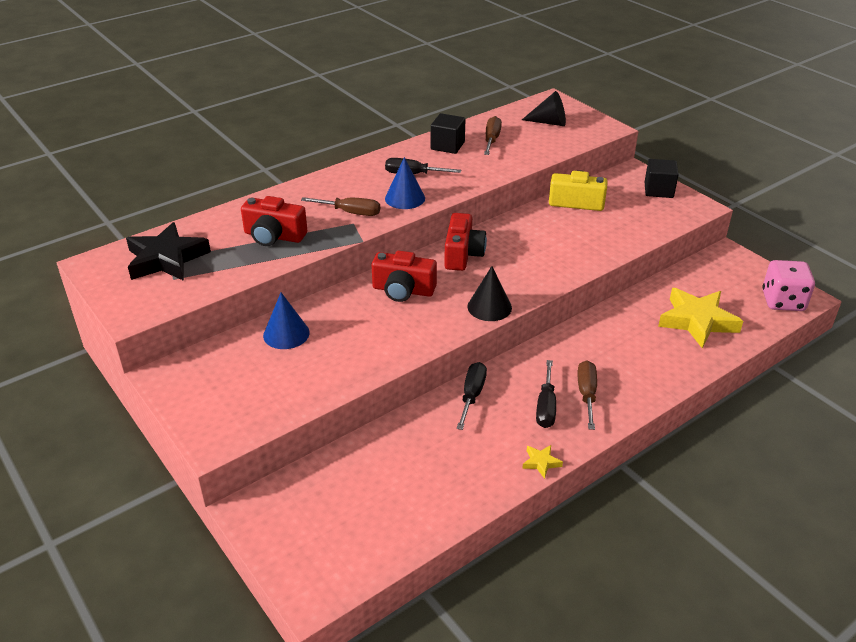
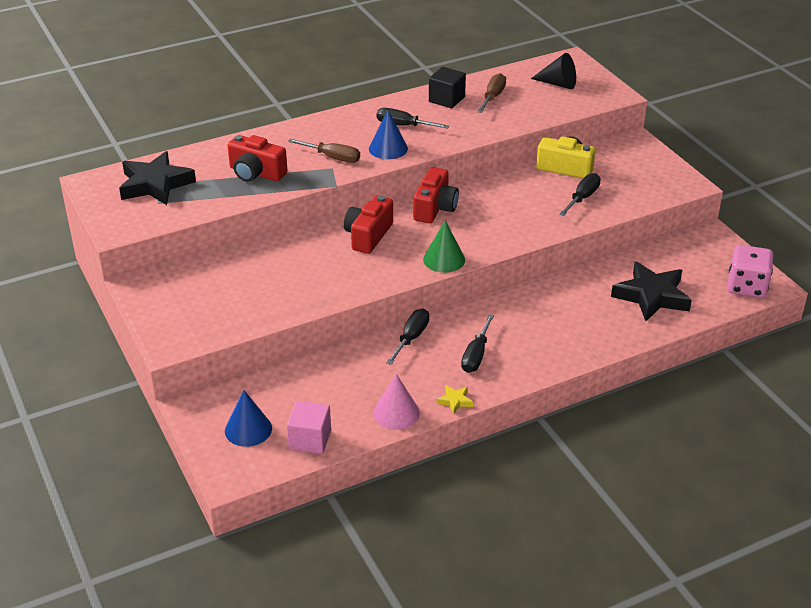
camera: 10 degrees right, 0 degrees up
blue cone [263,293,310,349] -> blue cone moved to [225,390,272,447]
red camera [372,251,437,302] -> red camera turned 90 degrees clockwise [344,195,393,254]
black cone [467,266,512,321] -> green cone [423,220,465,273]
brown screwdriver [577,361,597,430] -> none
black cube [645,159,679,198] -> none
yellow star [658,288,743,348] -> black star [611,261,692,321]
none -> pink cube [287,401,331,454]
none -> pink cone [373,374,420,430]
none -> black screwdriver [559,173,601,216]

